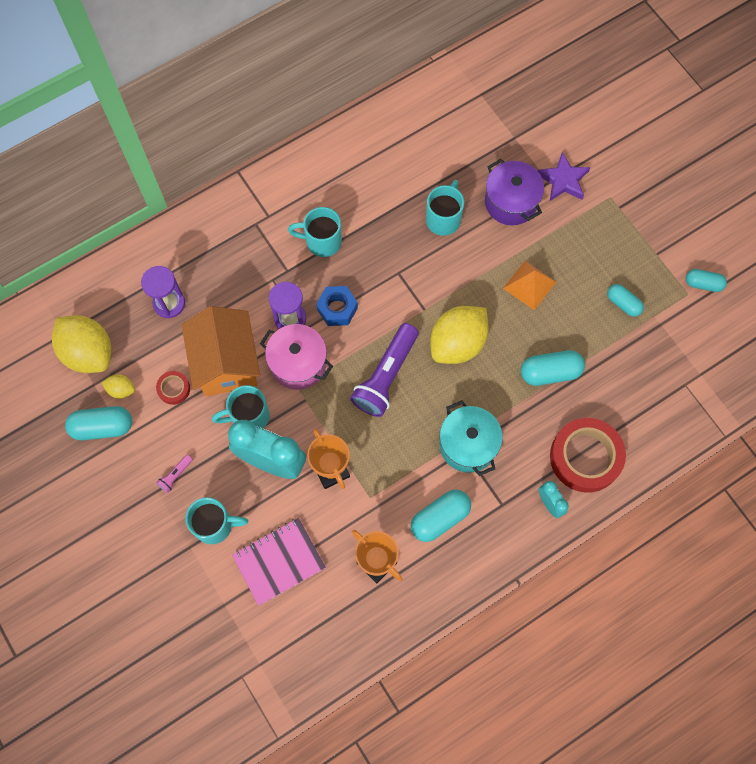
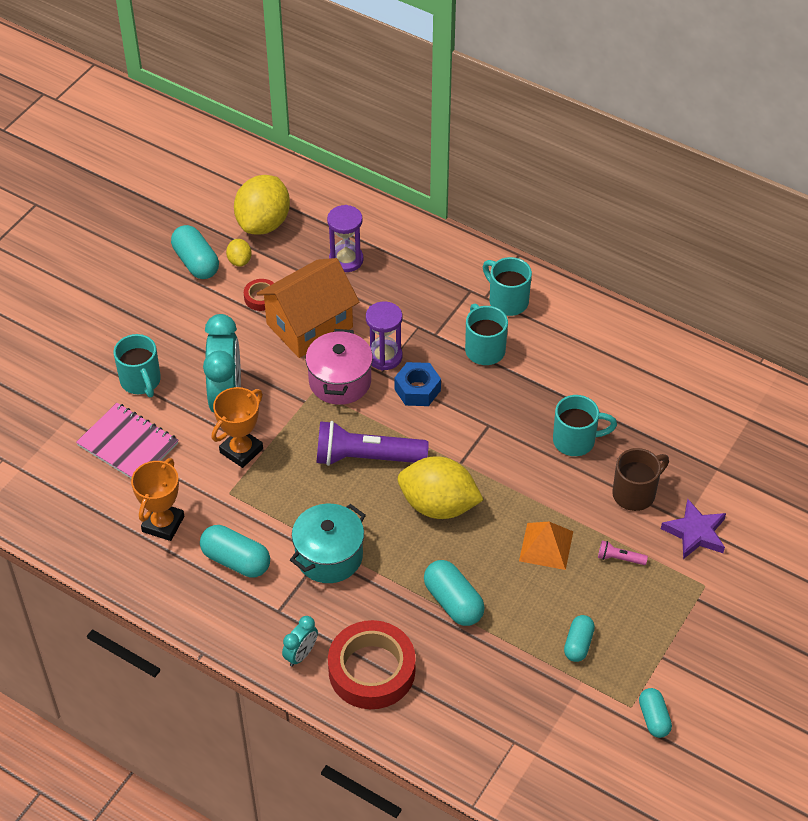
camera: 65 degrees right, 20 degrees down
pink flashlight [156,455,193,493] -> pink flashlight moved to [598,540,648,565]
turquoise mug [212,385,270,428] -> turquoise mug moved to [483,257,532,316]
purple pot [485,159,544,225] -> brown mug [612,448,669,511]

